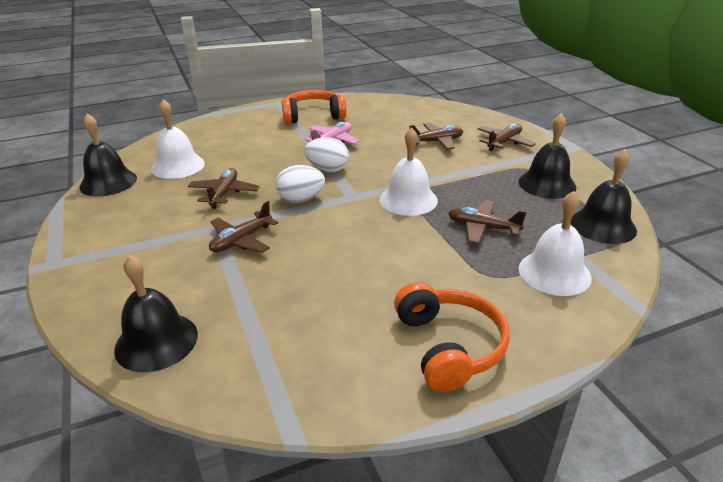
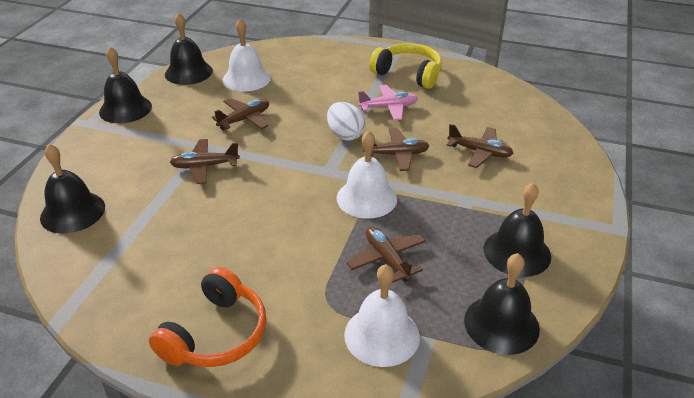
camera: 40 degrees right, 5 degrees up
white egg [276,165,325,203] -> none
orange headphones [282,90,346,124] -> yellow headphones [370,43,442,89]
brown plane [478,123,536,151] -> brown plane moved to [363,128,429,171]
none -> black bell [99,47,152,124]

